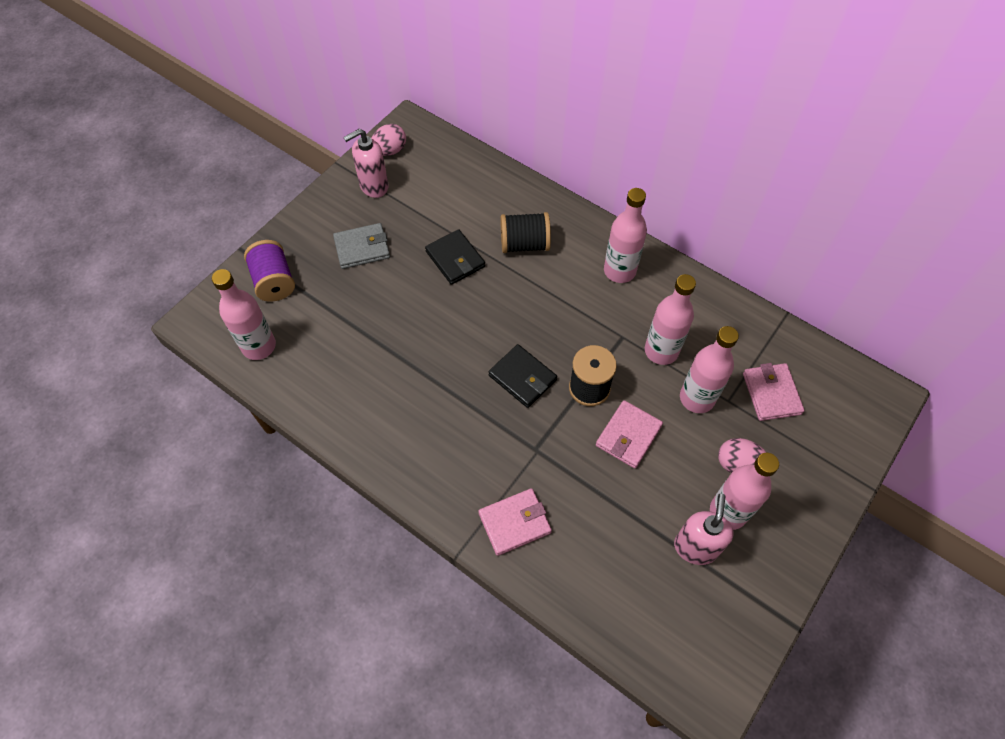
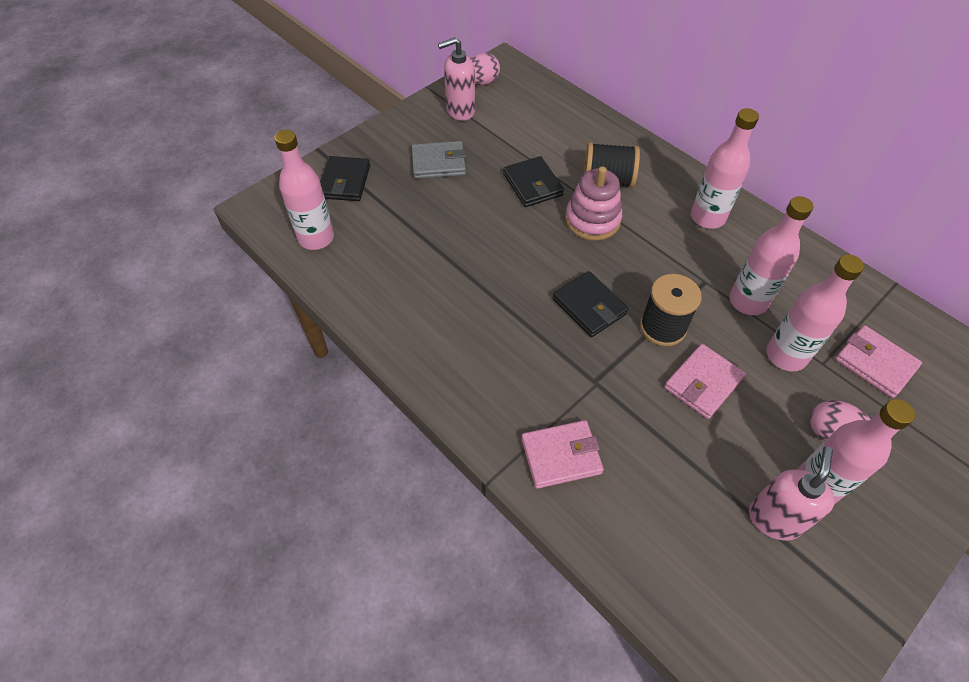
camera: 10 degrees right, 5 degrees down
purple spool [244,240,295,302] -> black wallet [320,156,370,201]
pink wallet [743,363,805,421] -> pink wallet turned 45 degrees counterclockwise [835,325,922,398]
none -> pink stacking toy [565,166,622,241]

